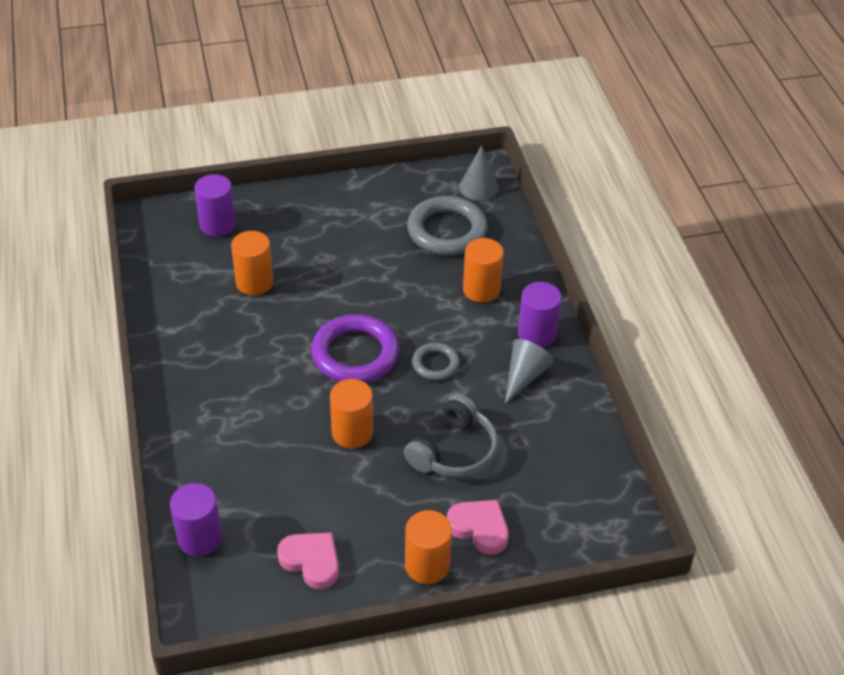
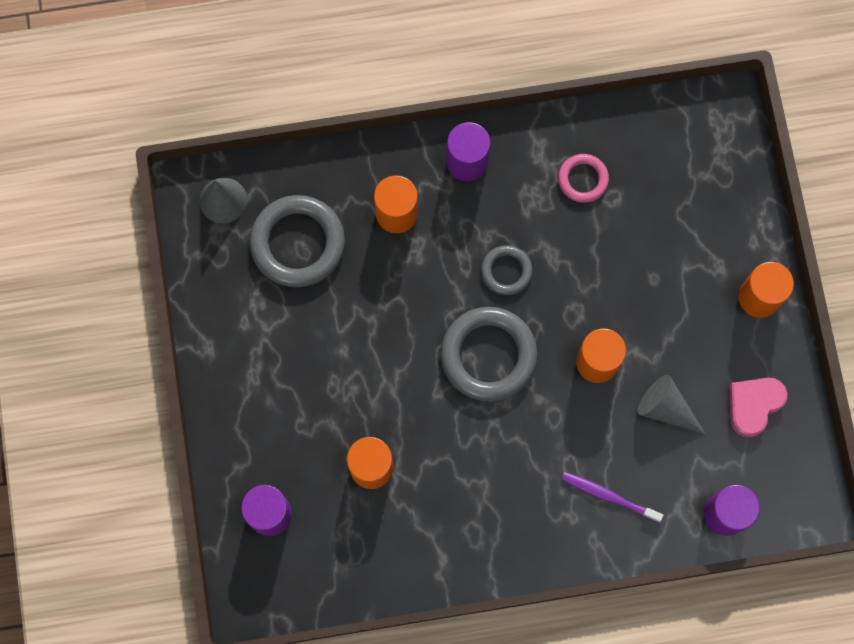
camera: 85 degrees left, 30 degrees up
purple ring [311,314,400,383] -> grey ring [441,307,537,402]
grey headphones [404,394,498,477] -> none
pink heart [447,500,509,555] -> none
grey cone [505,339,554,404] -> grey cone moved to [638,375,705,434]
none -> pink ring [558,154,609,203]
none -> purple toothbrush [561,472,663,523]

